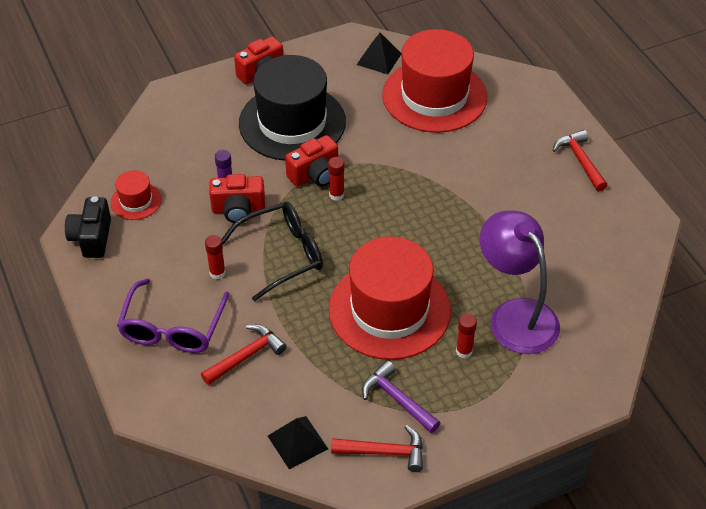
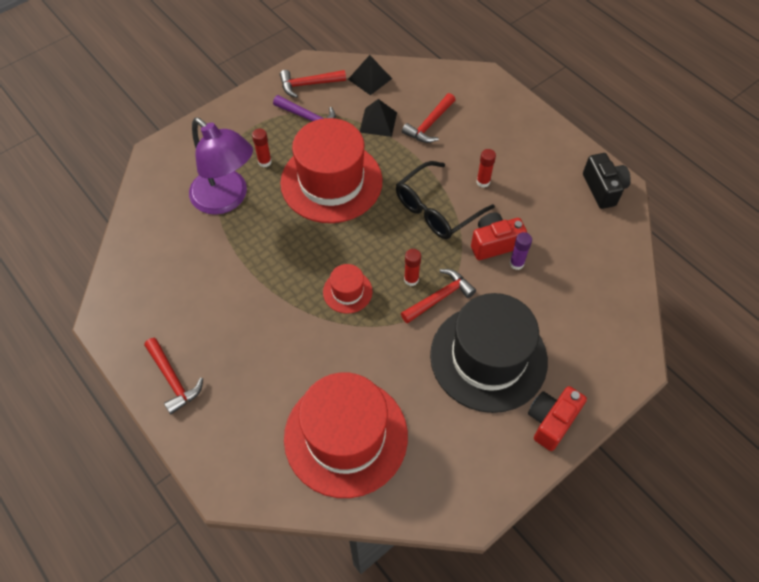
camera: 165 degrees right, 10 degrees up
red hat [111,170,161,220] -> red hat moved to [323,264,373,314]
purple glasses [117,279,229,353] -> none
red camera [285,135,338,187] -> red hammer [401,269,476,324]
black pyramid [357,33,402,74] -> black pyramid moved to [360,99,397,137]

